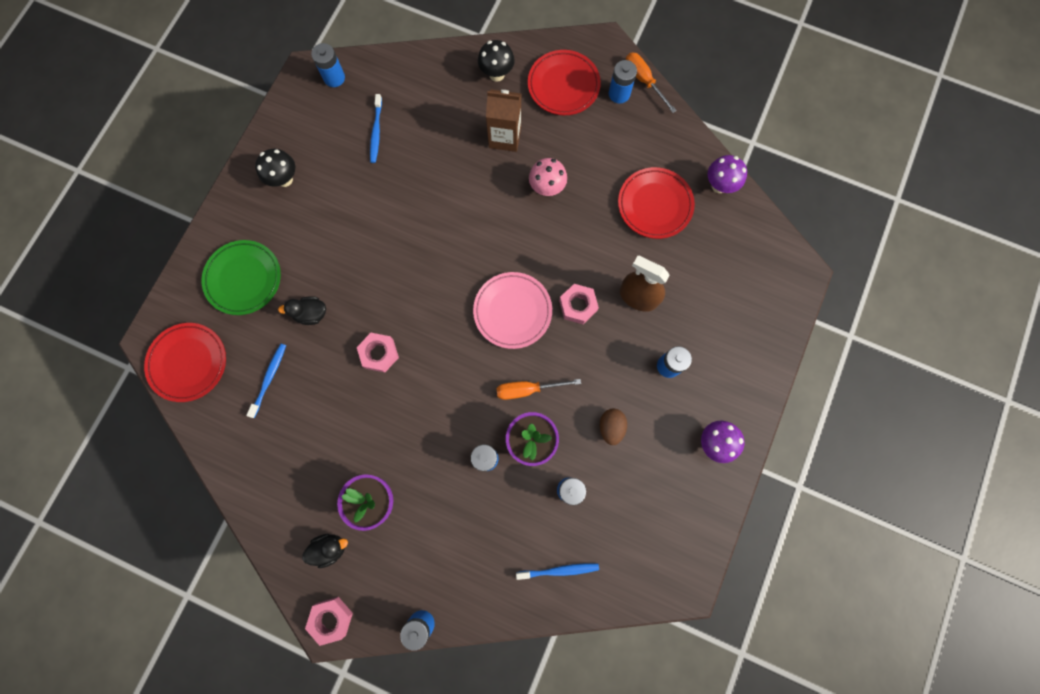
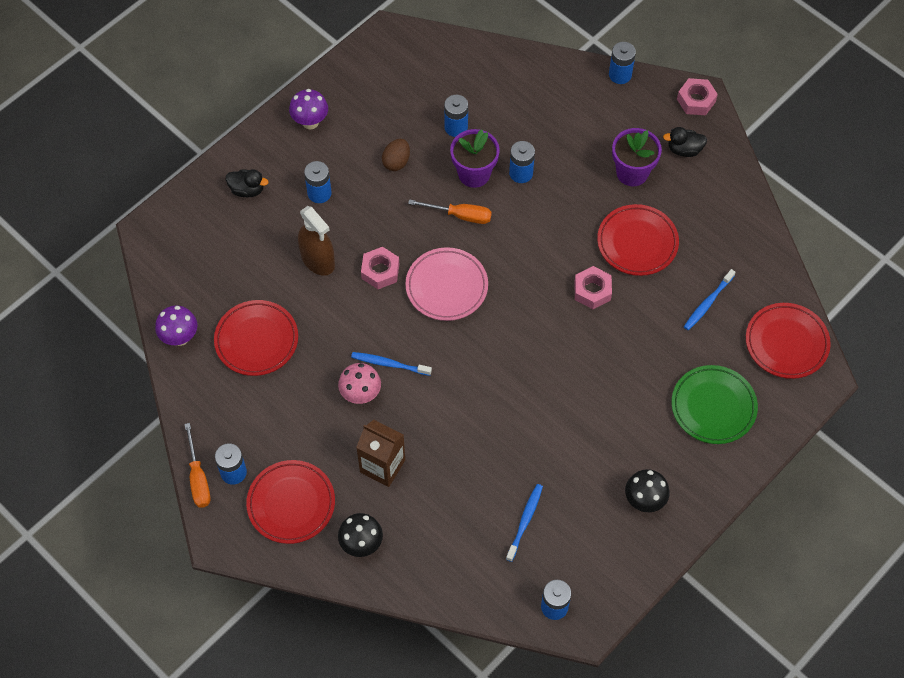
camera: 160 degrees left, 15 degrees down
black duck [278,296,326,325] -> black duck moved to [226,169,268,197]
blue toothbrush [516,563,599,580] -> blue toothbrush moved to [351,352,432,376]
none -> red plate [597,204,679,276]

